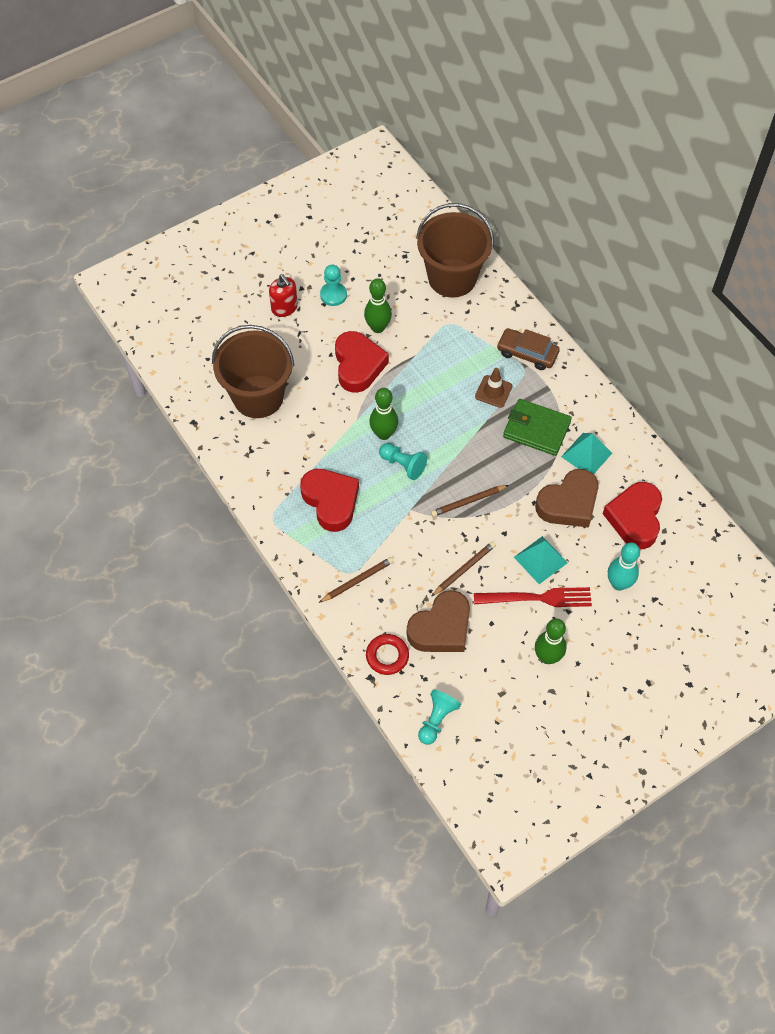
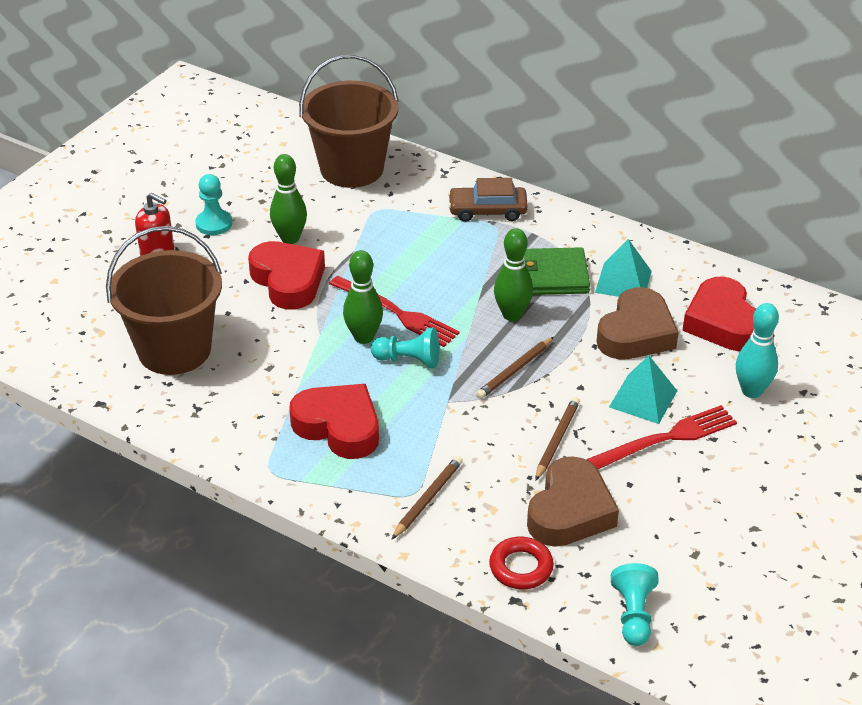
camera: 25 degrees left, 20 degrees down
brown traffic cone [475,368,512,408] -> none
green bowling pin [535,618,566,664] -> green bowling pin moved to [494,228,533,321]
none -> red fork [329,276,460,347]

